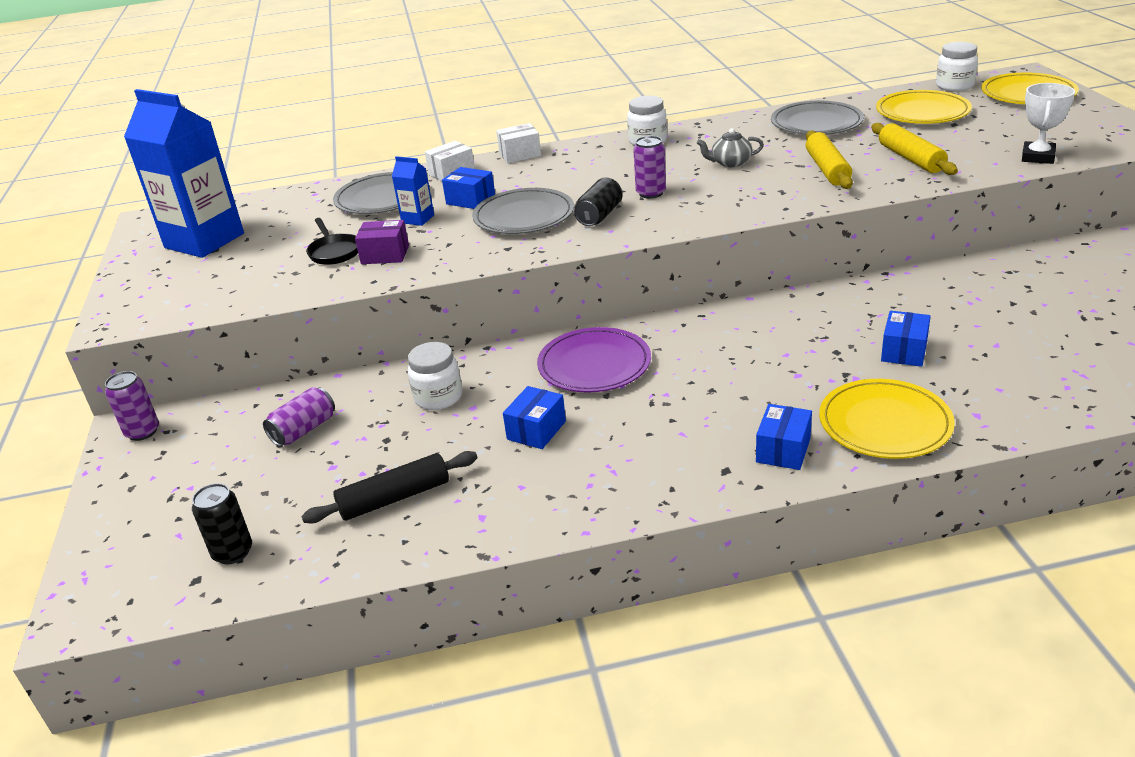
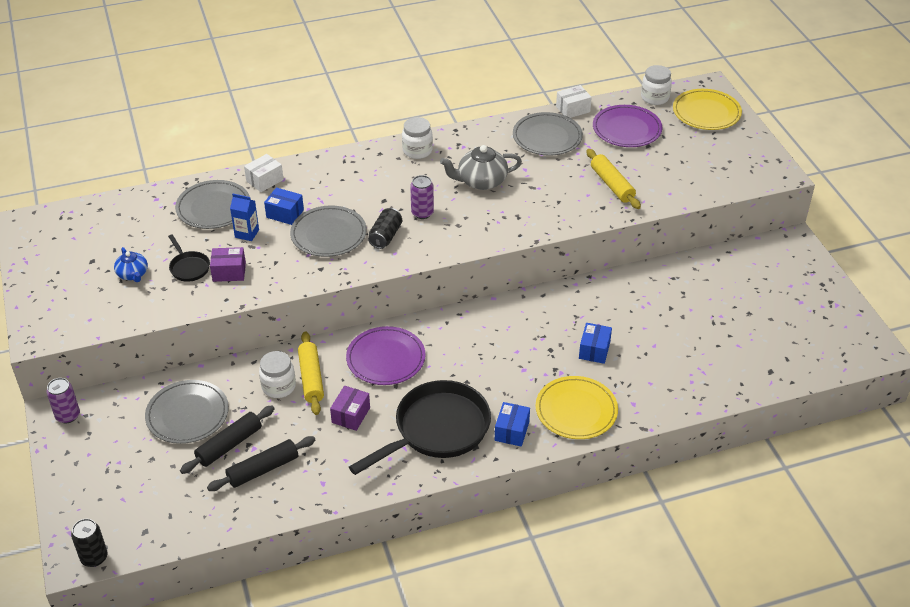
camera: 10 degrees left, 10 degrees up
blue carton [124,89,244,258] -> none
black can [192,483,252,564] -> black can moved to [71,519,108,567]
purple can [263,387,335,447] -> grey plate [145,380,229,444]
white box [496,123,541,163] -> white box moved to [556,85,592,118]
blue box [503,386,566,449] -> purple box [330,386,370,431]
grey teapot [697,128,764,167] -> grey teapot [440,145,522,190], size x1.63
yellow rolling pin [806,130,853,189] -> yellow rolling pin moved to [298,331,324,415]
yellow plate [876,90,972,124] -> purple plate [593,105,662,147]
white trophy [1022,83,1075,164] -> none
none -> blue teapot [114,247,148,282]
none -> black rolling pin [180,406,275,474]
none -> black pan [349,380,491,475]

